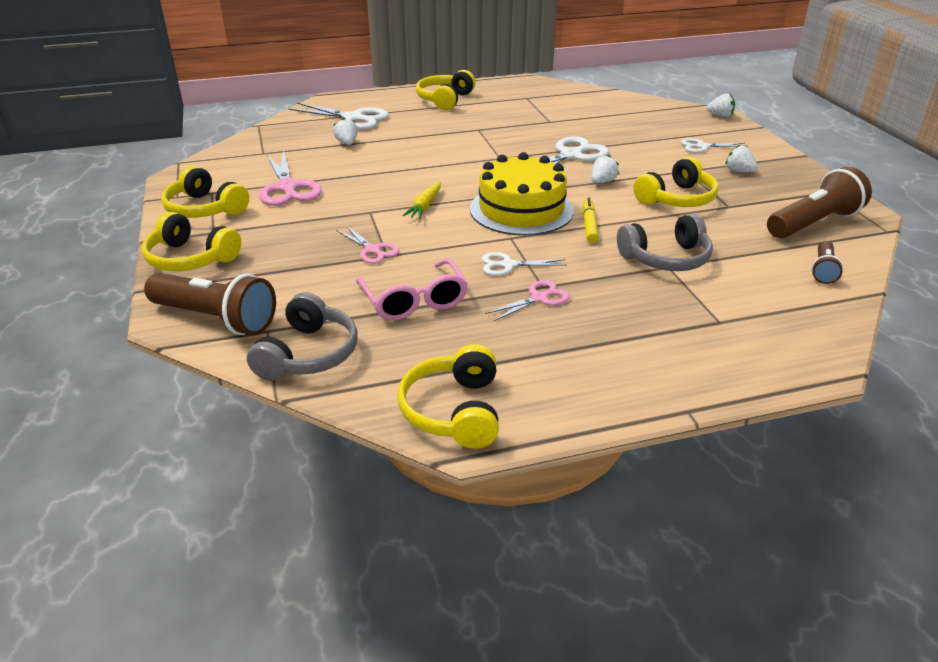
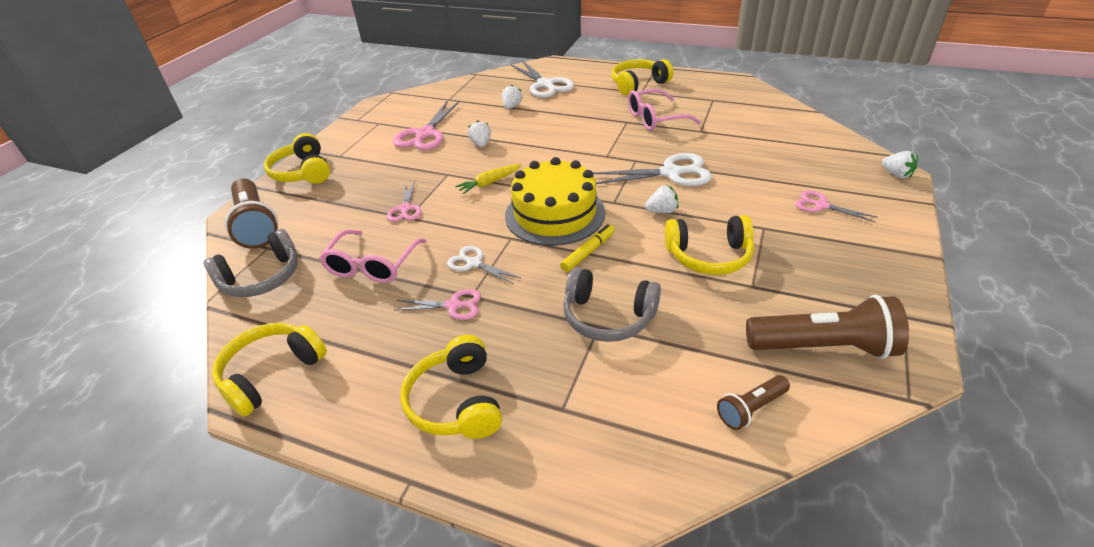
camera: 40 degrees right, 5 degrees up
yellow headphones [161,166,249,218] -> yellow headphones moved to [400,335,502,439]
white scissors [681,138,746,153] -> pink scissors [795,190,878,223]
white strawberry [726,145,758,172] -> white strawberry moved to [468,120,491,147]
none -> pink glasses [628,89,701,131]

